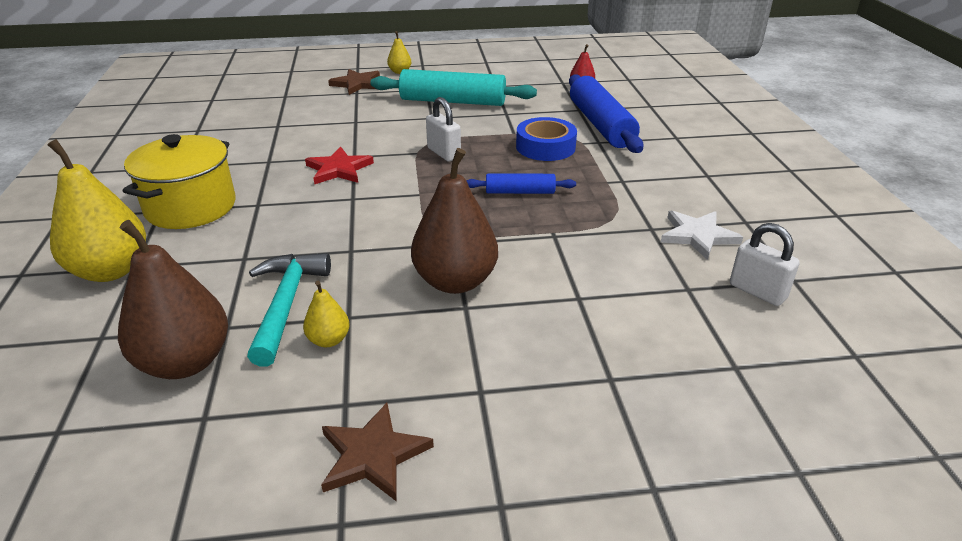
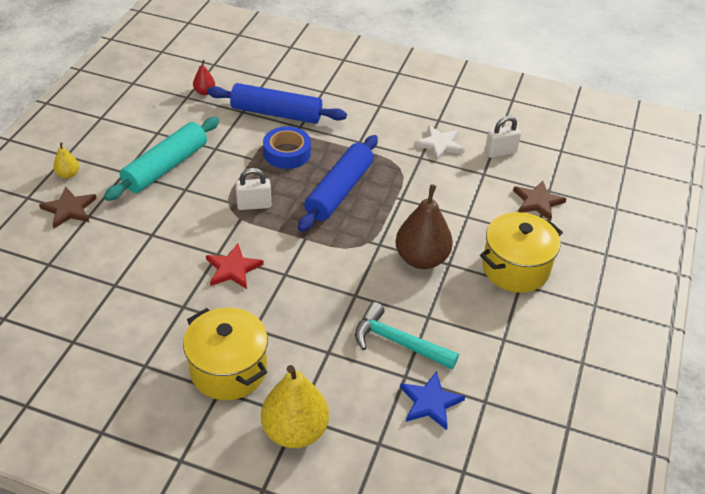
camera: 65 degrees left, 10 degrees up
brown pear [118,220,228,379] -> blue star [400,371,465,430]
yellow pear [303,281,350,347] -> none
brown star [321,403,434,502] -> brown star moved to [513,181,566,221]
blue rolling pin [467,173,576,194] -> blue rolling pin [298,135,378,232], size x1.91
none -> yellow pot [480,212,563,293]

